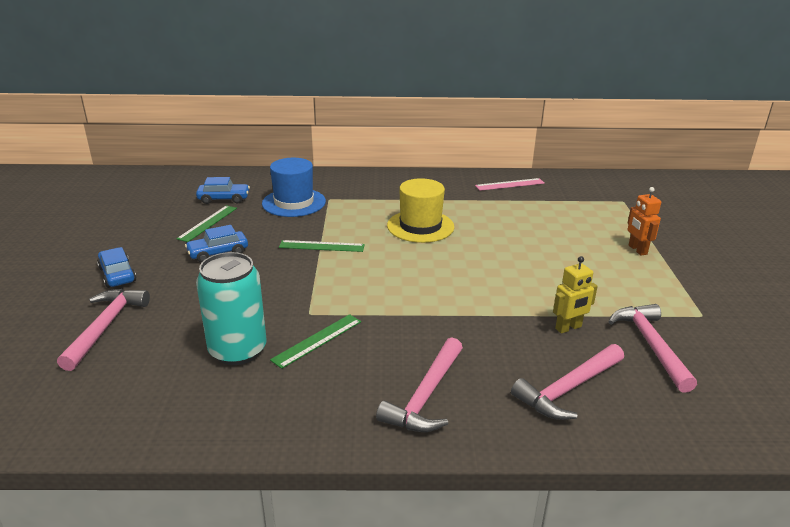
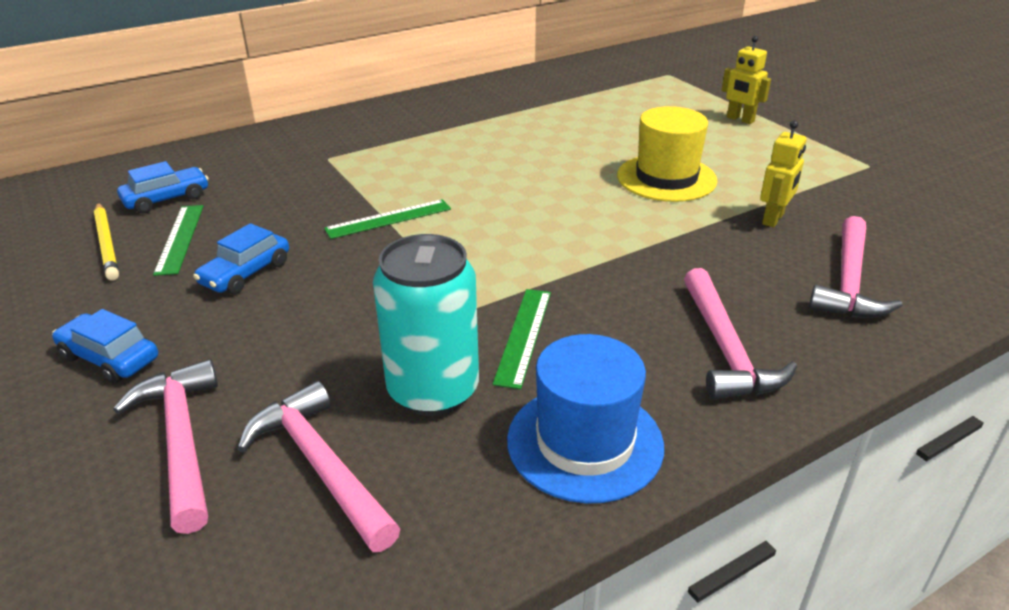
camera: 30 degrees left, 5 degrees up
blue hat [262,158,326,217] -> blue hat moved to [507,334,664,504]
yellow hat [387,178,454,243] -> yellow hat moved to [617,106,717,202]
pink ruler [475,178,545,191] -> none
pink hammer [608,304,697,393] -> pink hammer moved to [237,381,400,552]
orange robot [627,187,661,256] -> yellow robot [722,36,771,124]
none -> yellow pencil [94,203,119,281]

